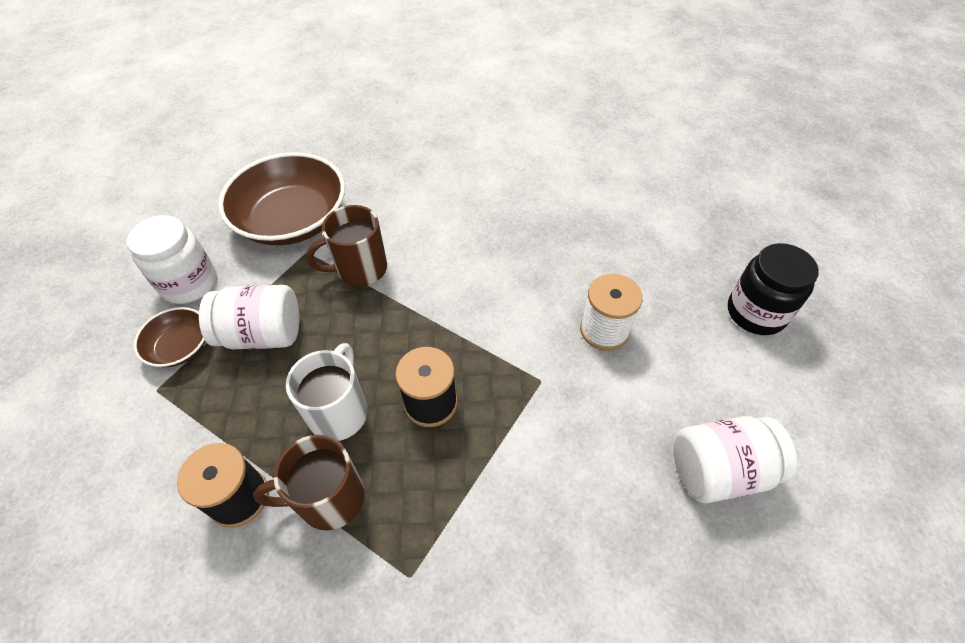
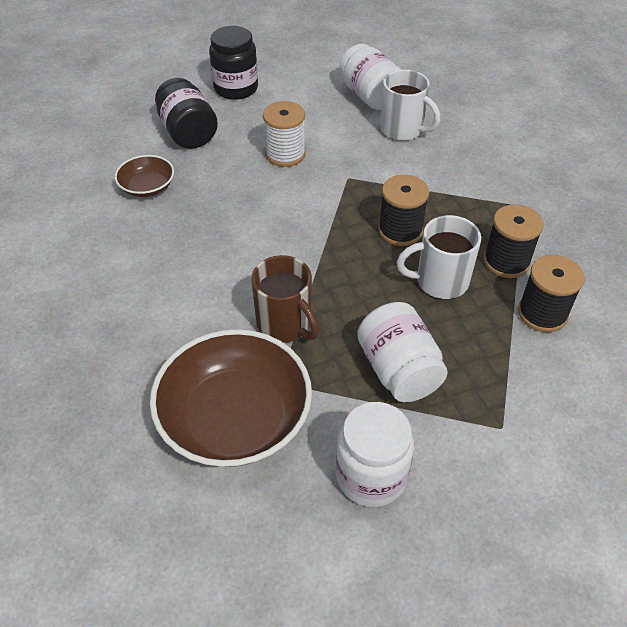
camera: 110 degrees left, 5 degrees down
brown bowl [134,307,205,367] -> brown bowl moved to [115,155,174,197]
brown mug [253,435,364,531] -> black spool [484,204,544,278]
none -> black jar [155,78,218,149]
none -> white mug [380,70,441,141]

